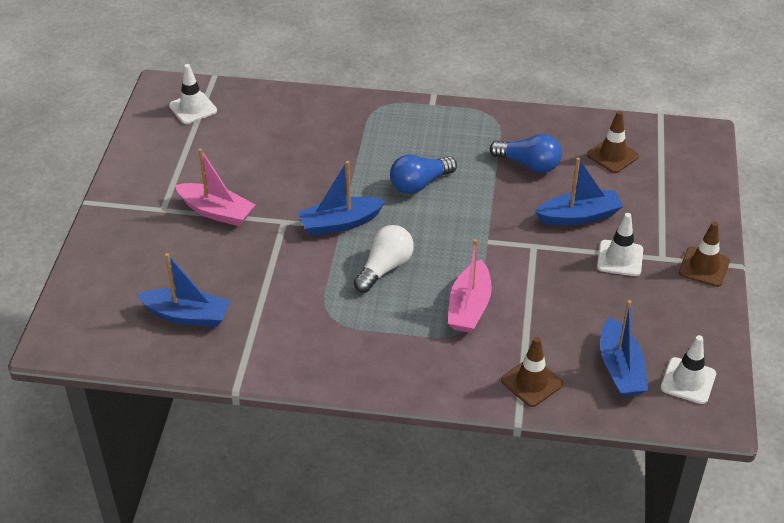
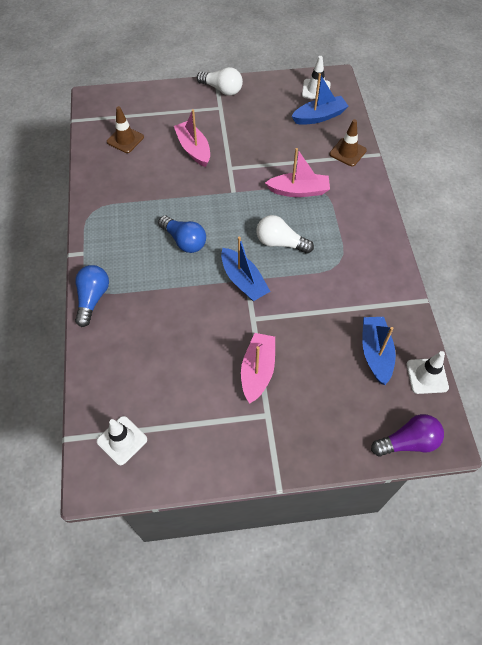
camera: 105 degrees left, 15 degrees up
blue light bulb [490,134,562,173] -> blue light bulb moved to [75,265,109,327]
blue boat [535,158,623,226] -> pink boat [174,109,210,167]
white traffic cone [597,213,643,276] -> white traffic cone moved to [407,351,449,394]
brown traffic cone [679,221,730,287] -> white light bulb [197,67,243,96]
none -> purple light bulb [371,414,444,457]

